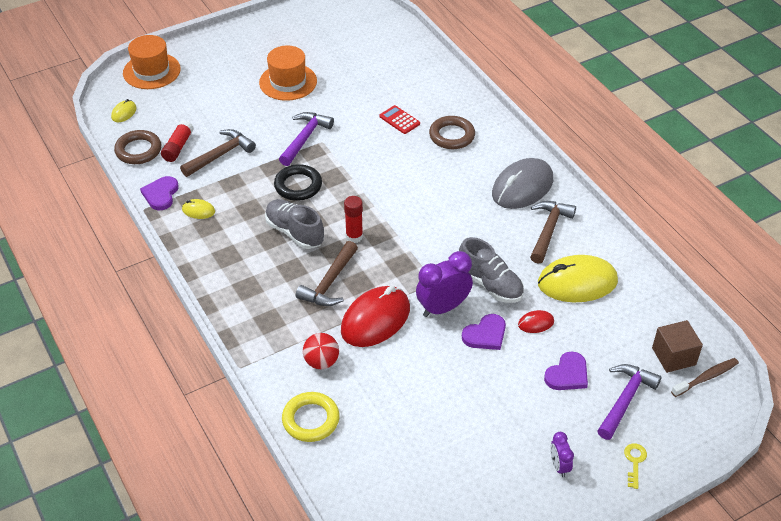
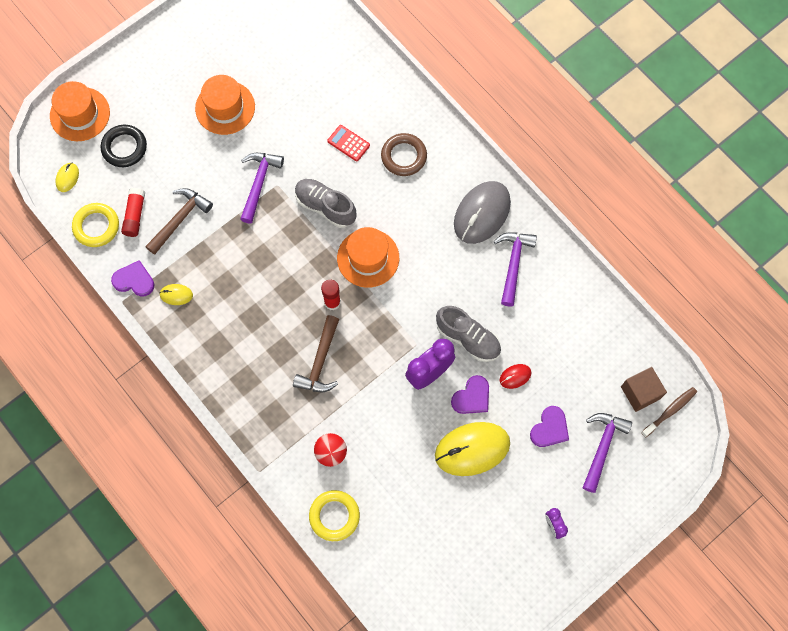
camera: 10 degrees left, 25 degrees up
brown ring [114,130,162,164] -> yellow ring [72,203,119,247]
purple heart [140,176,179,210] -> purple heart turned 105 degrees clockwise [111,260,154,296]
grey shoe [265,199,324,249] -> grey shoe moved to [295,179,356,228]
black ring [274,164,322,201] -> black ring moved to [101,125,147,167]
red mouse [341,286,410,347] -> none
brown hammer [530,201,576,264] -> purple hammer [494,232,537,306]
yellow mouse [538,255,618,302] -> yellow mouse moved to [435,422,510,476]
yellow key [624,443,647,489] -> none
none -> orange hat [337,227,399,288]

